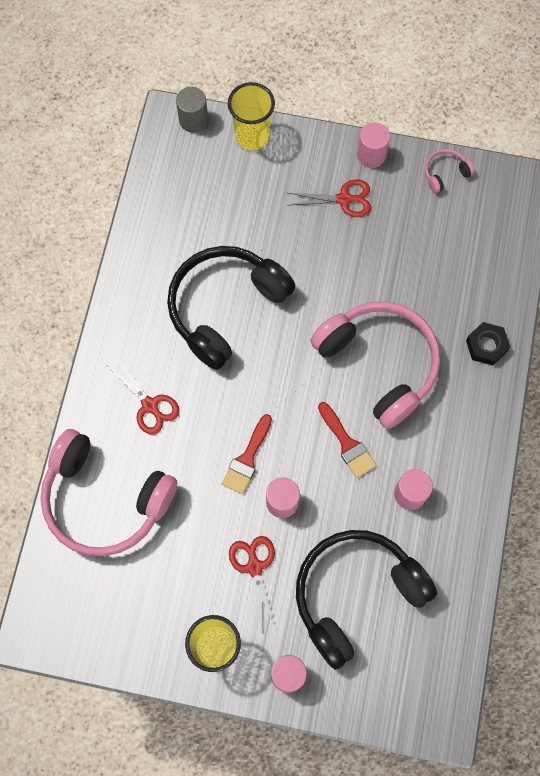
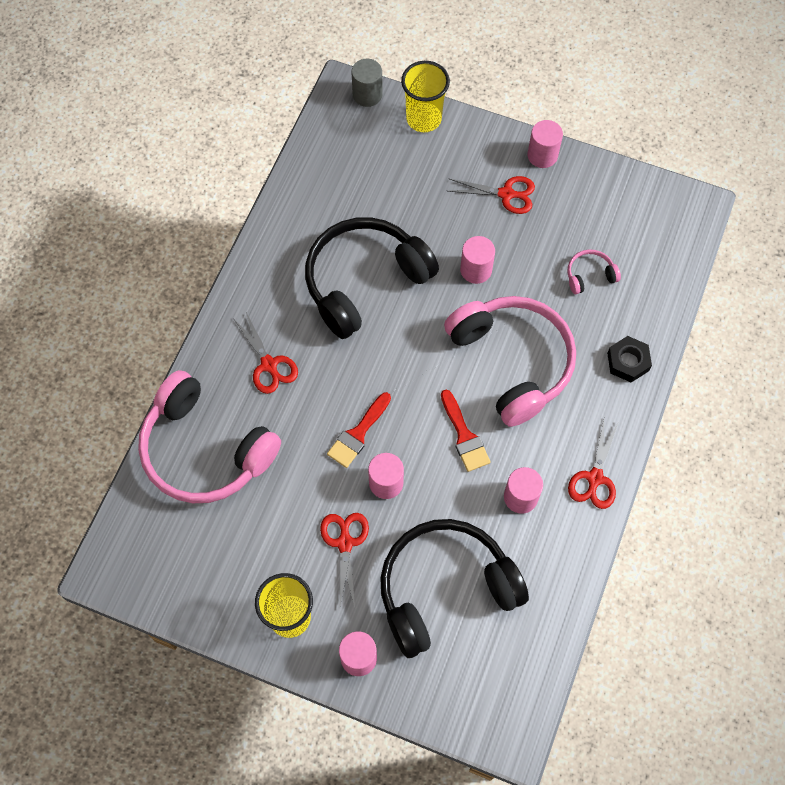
camera: 10 degrees right, 5 degrees down
pink headphones [425,149,475,193] -> pink headphones moved to [568,250,621,294]
none -> pink cylinder [460,236,495,284]
none -> red scissors [568,420,619,509]

